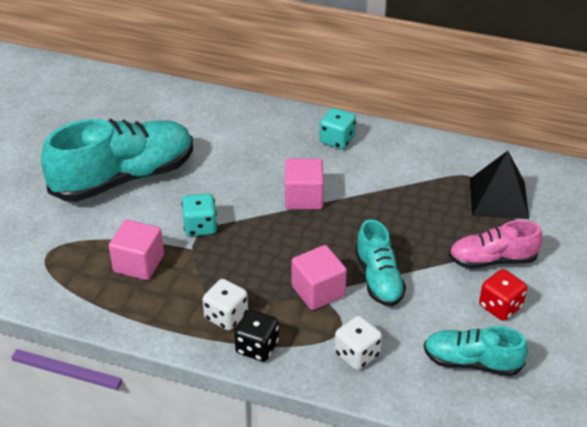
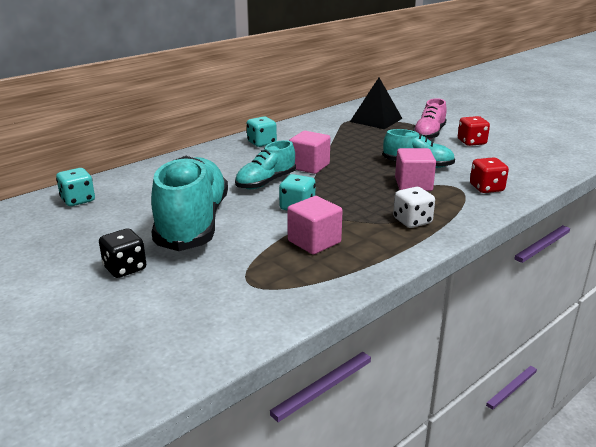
camera: 60 degrees left, 15 degrees down
black dice [234,310,279,362] -> black dice moved to [99,228,146,278]
white dice [334,316,382,370] -> red dice [470,157,509,193]
turquoise shoe [424,326,528,376] -> turquoise shoe moved to [235,140,296,189]
none -> turquoise dice [56,168,95,206]

